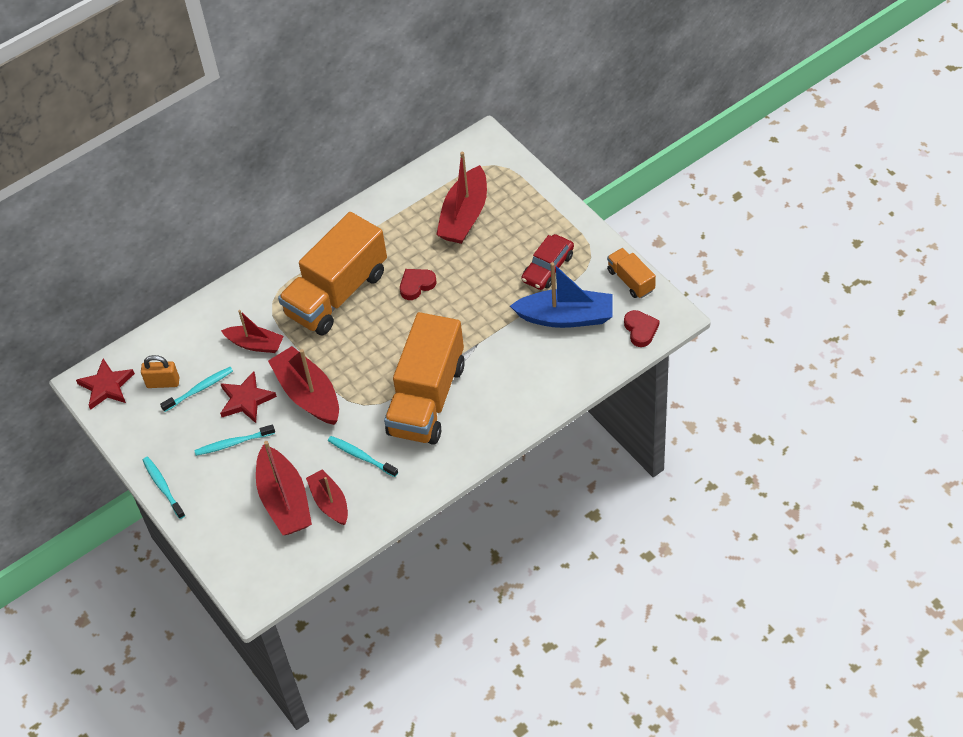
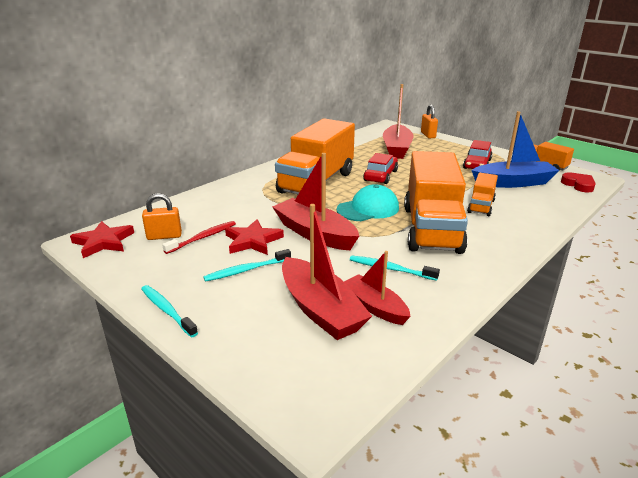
camera: 15 degrees left, 25 degrees down
turquoise toothbrush [160,367,233,412] -> red toothbrush [162,221,236,254]
red boat [221,310,284,353] -> none
red heart [400,269,437,300] -> red car [363,153,398,184]
none -> turquoise cap [336,184,399,221]
none -> orange padlock [421,104,438,138]
none -> orange truck [467,173,498,216]

